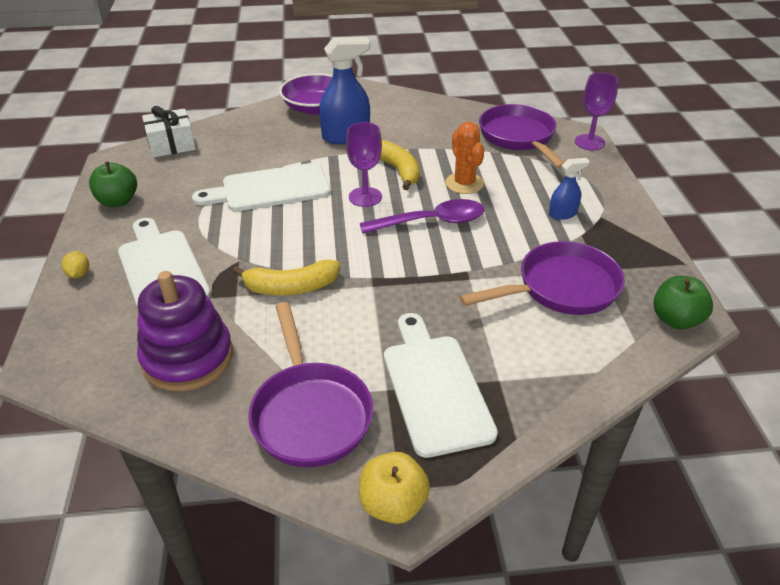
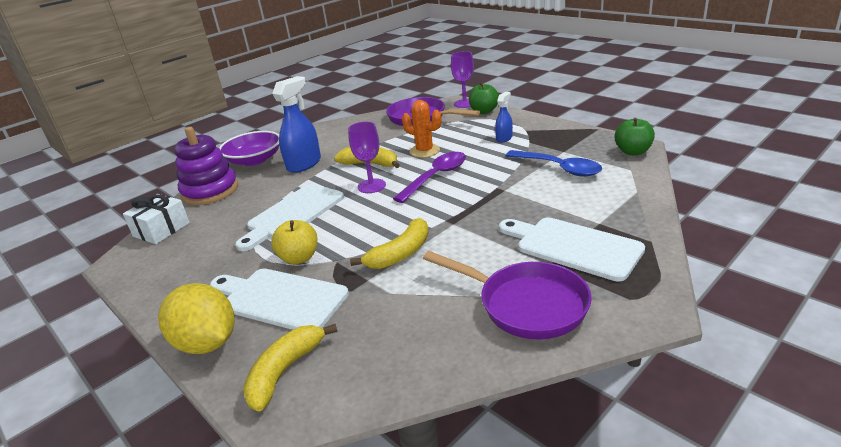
camera: 35 degrees left, 10 degrees down
yellow lemon [62,251,89,278] -> yellow lemon [158,283,235,354], size x2.50
green apple [89,162,137,207] -> green apple moved to [469,82,499,114]
purple stacking toy [137,271,233,391] -> purple stacking toy moved to [174,127,238,205]
yellow apple [359,452,430,524] -> yellow apple moved to [271,220,317,264]
purple pan [459,241,625,315] -> blue spoon [506,150,602,177]
none -> yellow banana [243,324,338,412]

